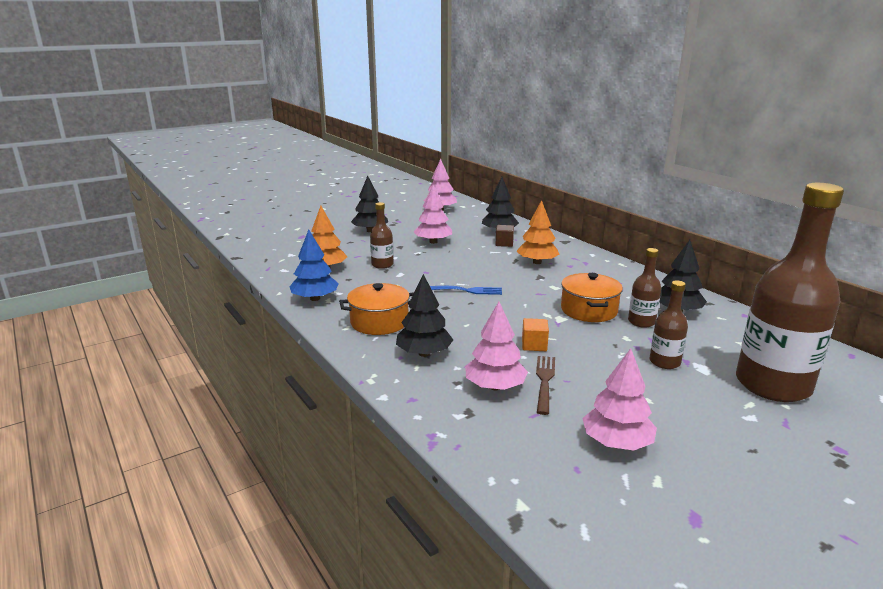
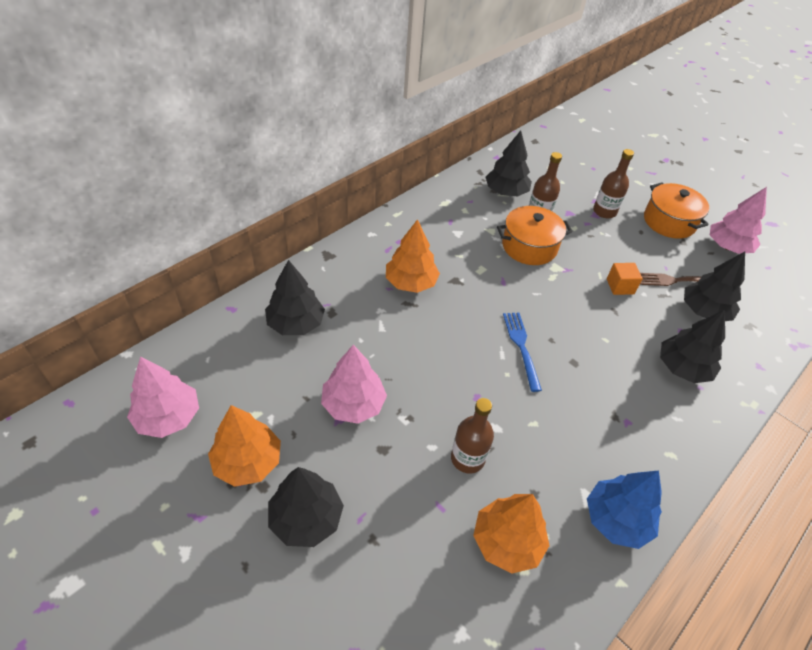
camera: 105 degrees left, 25 degrees up
orange pot [339,283,414,335] -> orange pot moved to [644,183,710,239]
pink tree [465,302,528,390] -> black tree [684,252,745,321]
brown cube [496,225,514,247] -> none
brown bottle [736,183,844,402] -> none
none -> orange tree [208,405,281,487]

